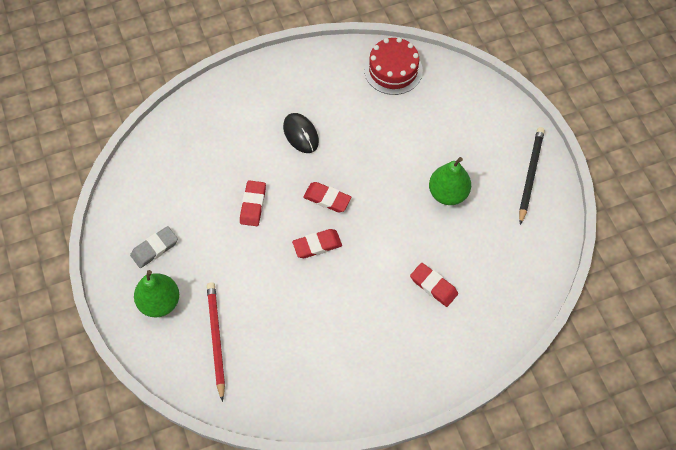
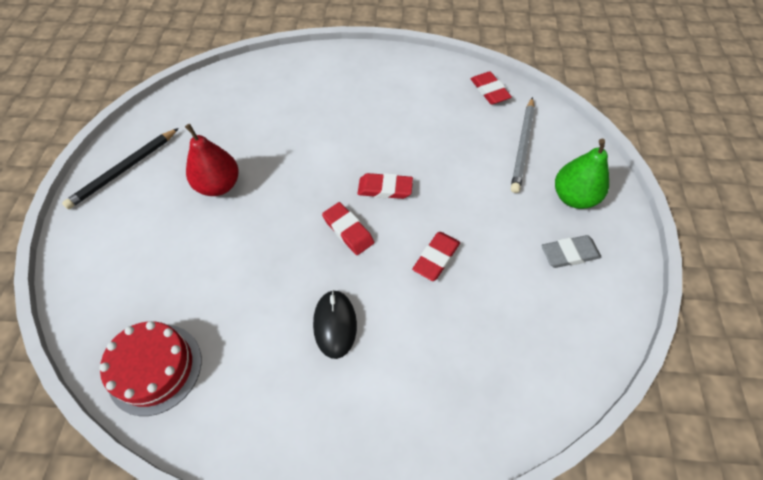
camera: 155 degrees left, 5 degrees down
red pencil [207,283,225,402] -> grey pencil [511,97,535,193]
red eraser [410,263,458,307] -> red eraser moved to [471,71,512,105]
green pear [429,157,471,205] -> red pear [185,124,239,196]

